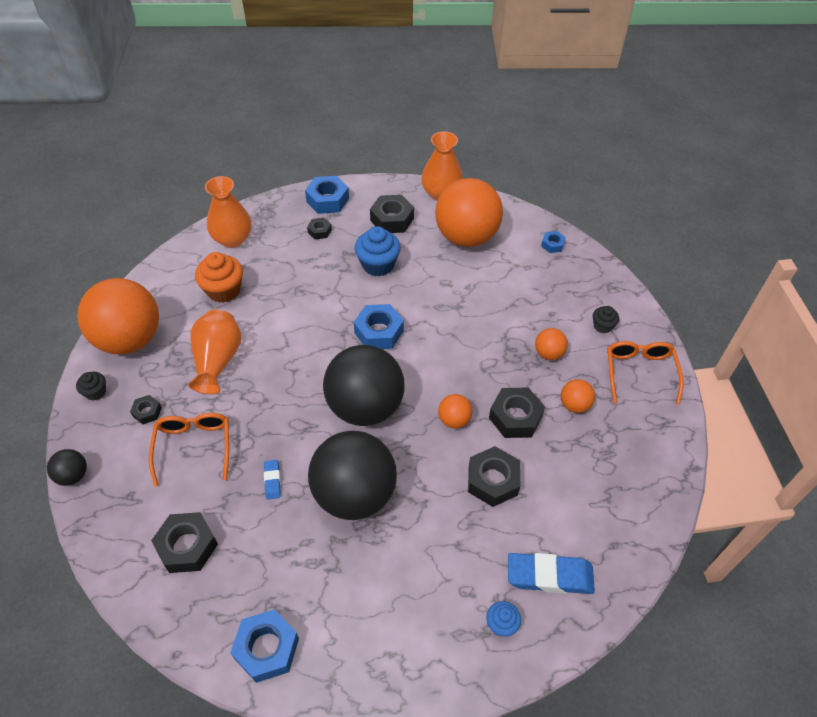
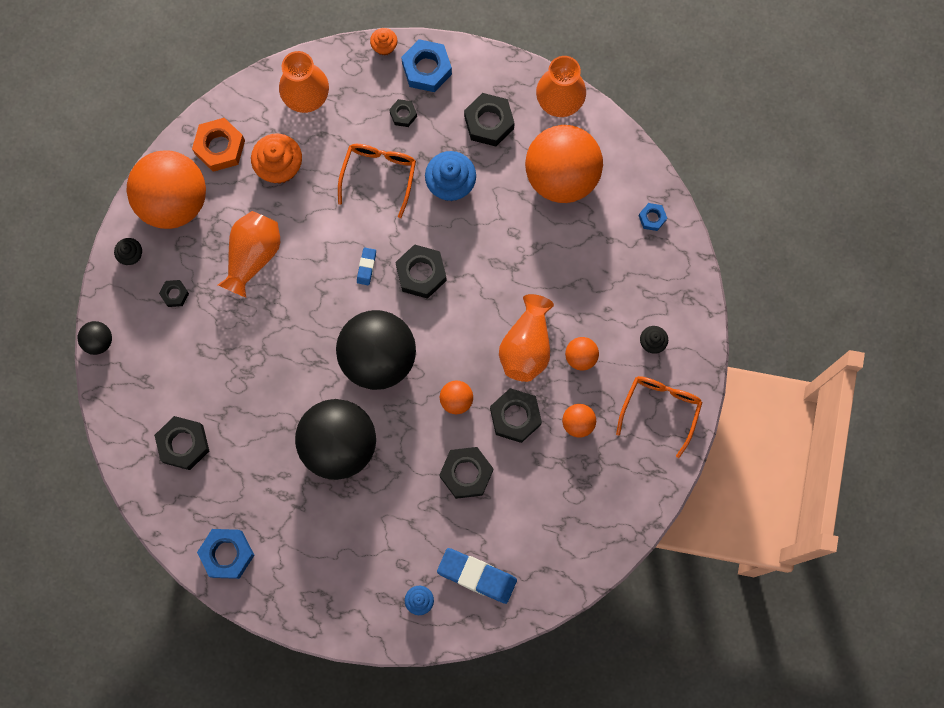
camera: 20 degrees right, 25 degrees up
orange glasses [149,413,229,487] -> orange glasses moved to [338,144,416,218]
blue eraser [264,460,281,500] -> blue eraser moved to [357,248,376,285]
blue nut [354,304,404,349] -> black nut [395,244,447,299]
none -> orange nut [192,118,245,172]
none -> orange cupcake [370,28,397,56]
none -> orange vase [499,294,554,382]

